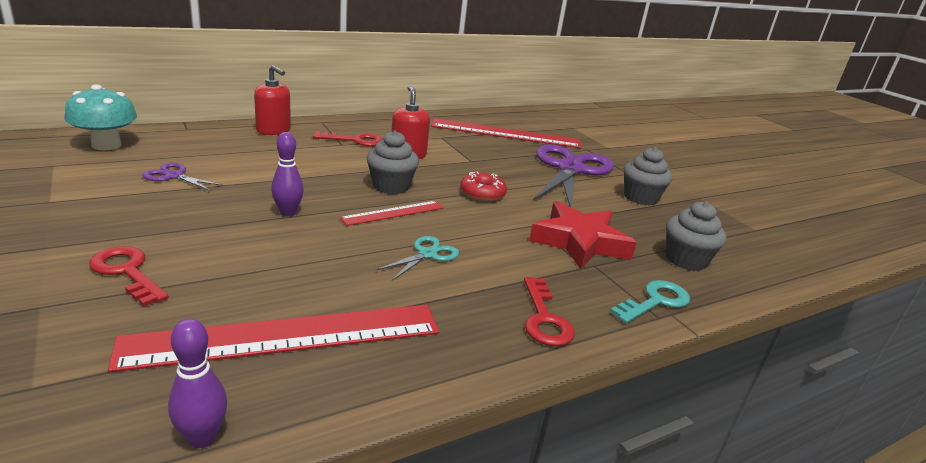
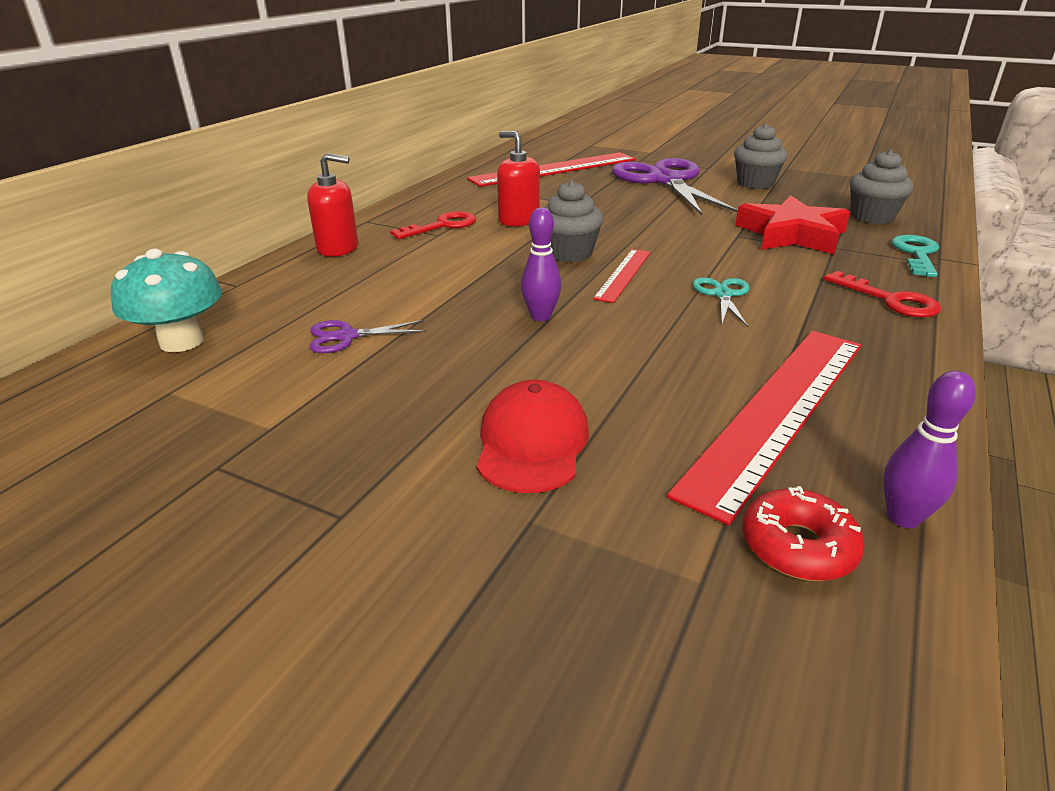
camera: 30 degrees left, 5 degrees up
red key [89,246,169,306] -> red cap [477,380,589,493]
red donut [460,172,507,201] -> red donut moved to [742,486,865,581]

